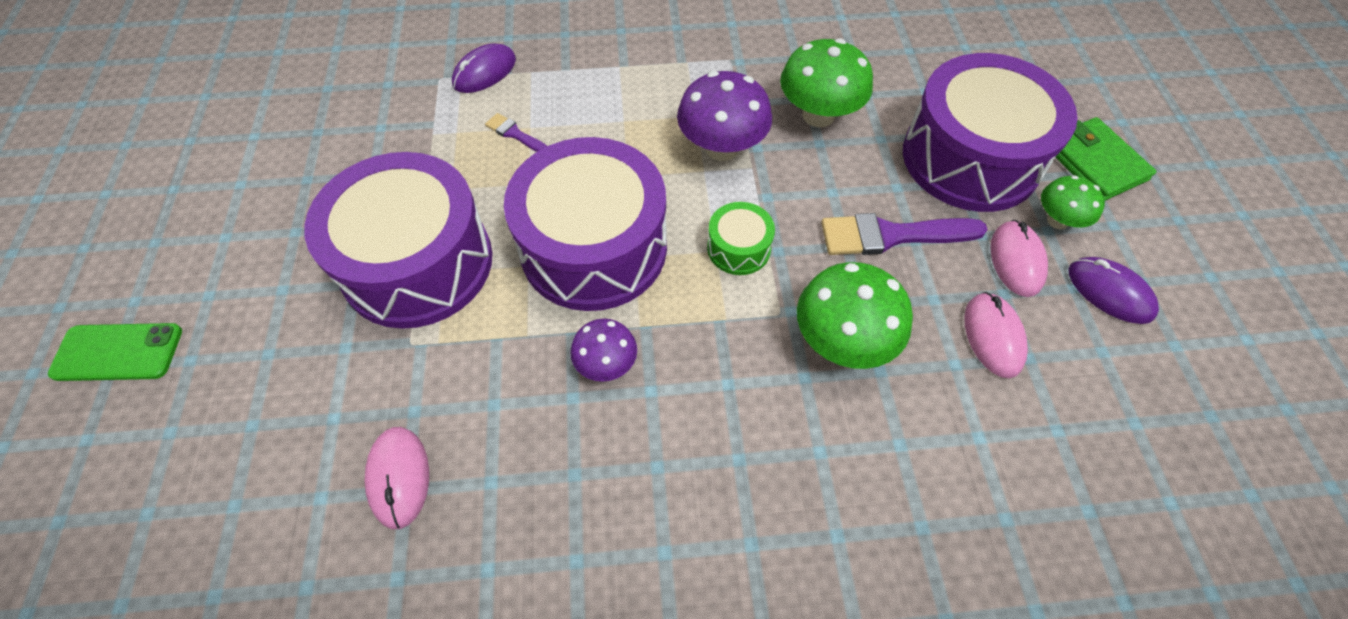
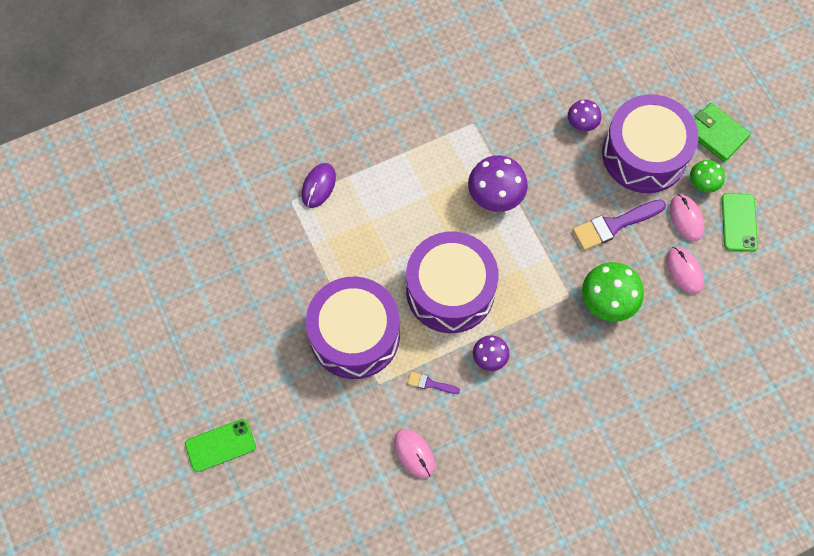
camera: 20 degrees left, 10 degrees up
purple brush [485,113,547,152] -> purple brush moved to [408,372,460,394]
green drum [707,202,775,275] -> none
green mushroom [780,38,873,127] -> none
purple mouse [1068,257,1159,324] -> green phone [722,193,758,252]
none -> purple mushroom [568,100,602,131]

